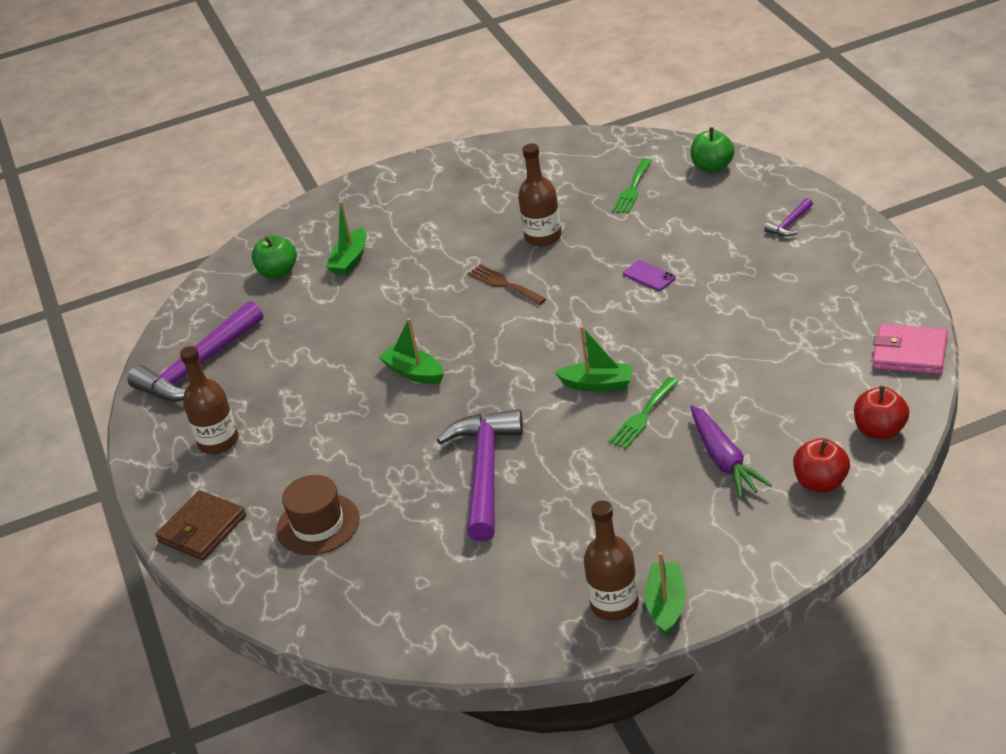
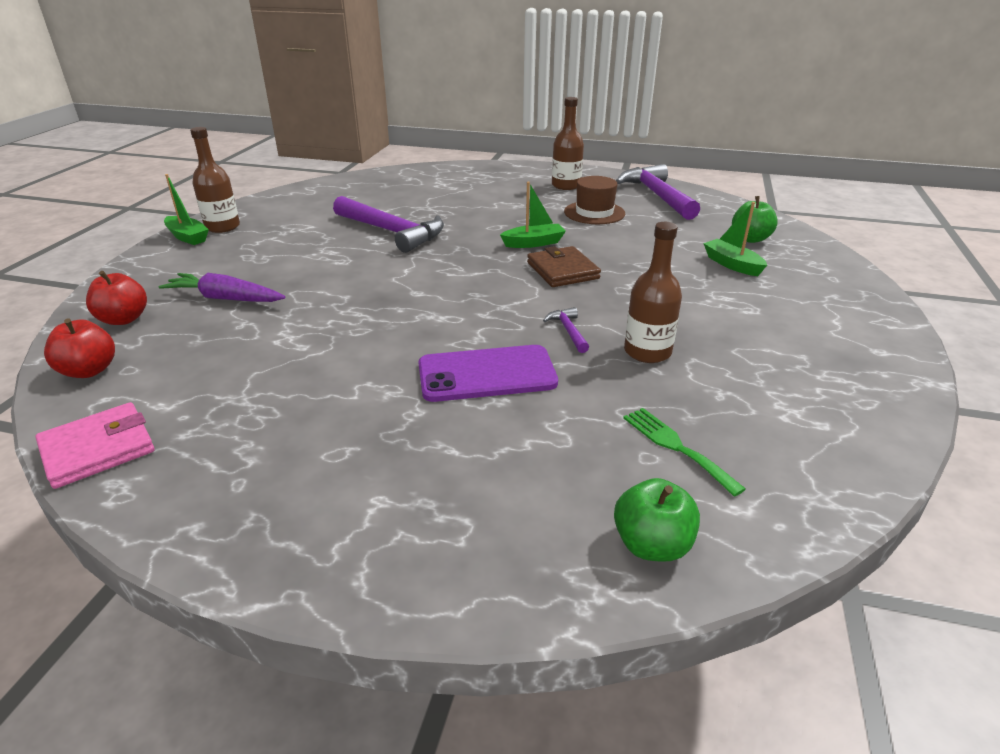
camera: 120 degrees right, 5 degrees down
brown wallet [155,490,246,560] -> brown wallet moved to [527,246,601,287]
brown hat [276,475,360,555] -> brown hat moved to [564,176,625,224]
brown fork [468,264,546,305] -> none
green boat [555,326,633,392] -> none
green fork [608,377,679,449] -> none
purple phone [623,260,676,291] -> purple phone [418,345,558,402], size x2.09
purple hammer [764,198,813,237] -> purple hammer moved to [543,307,589,353]

